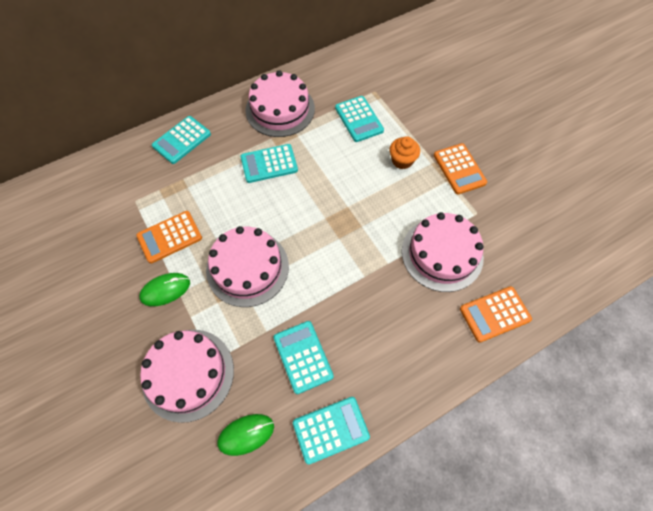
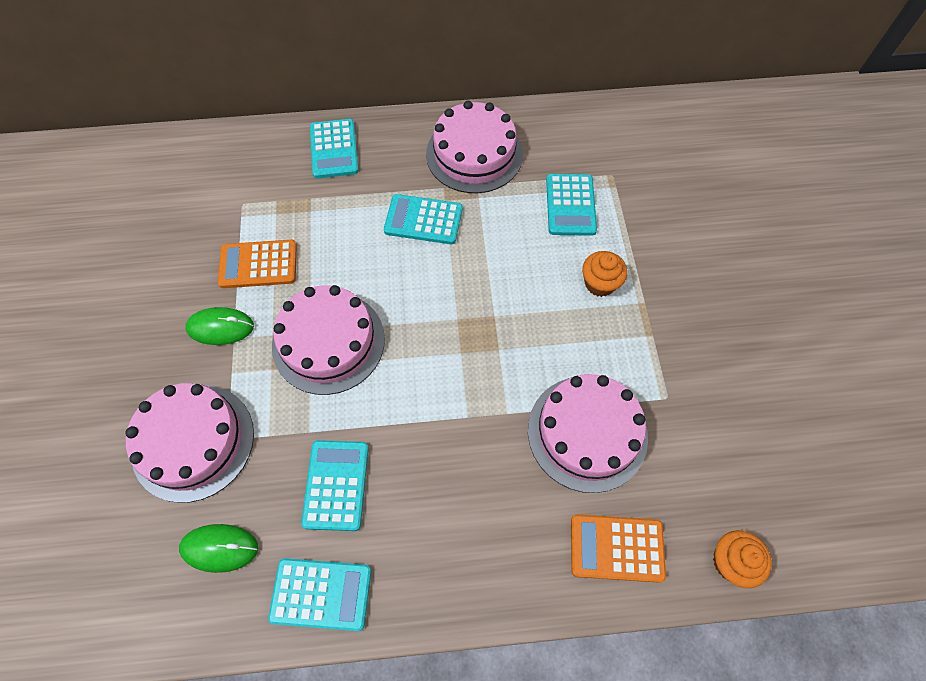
camera: 25 degrees right, 0 degrees up
turquoise calculator [152,116,211,164] -> turquoise calculator turned 75 degrees counterclockwise [310,119,359,179]
orange calculator [434,143,487,194] -> none
none -> orange cupcake [713,530,772,588]

